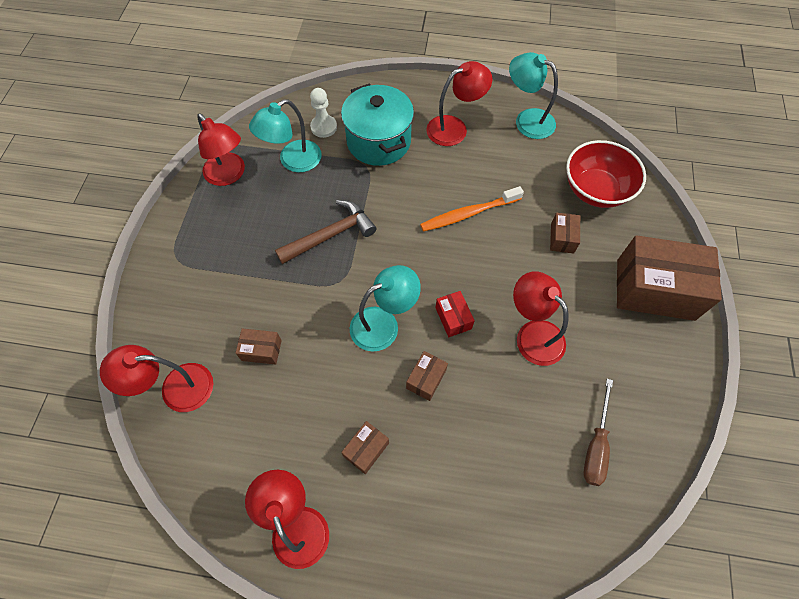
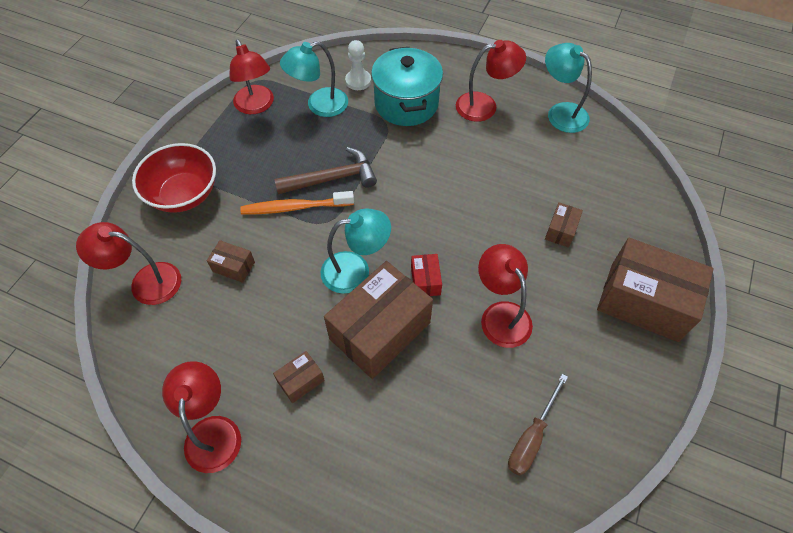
camera: 15 degrees right, 5 degrees down
brown box [406,351,448,401] -> brown box [324,261,433,379], size x2.26
orange toothbrush [420,186,524,232] -> orange toothbrush moved to [240,191,354,214]
red bowl [566,140,646,208] -> red bowl moved to [132,143,216,213]

